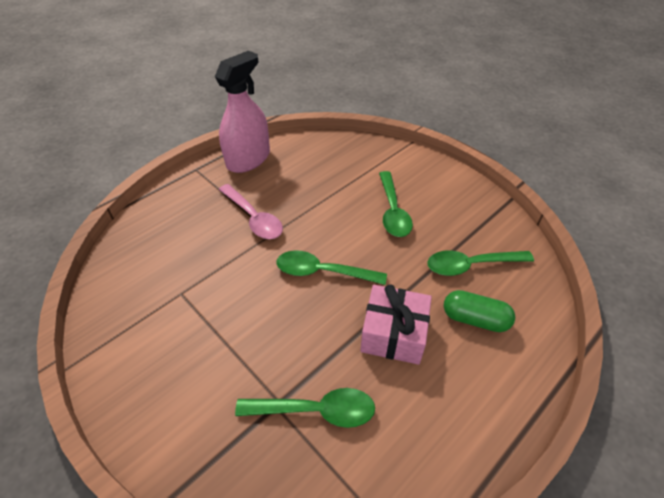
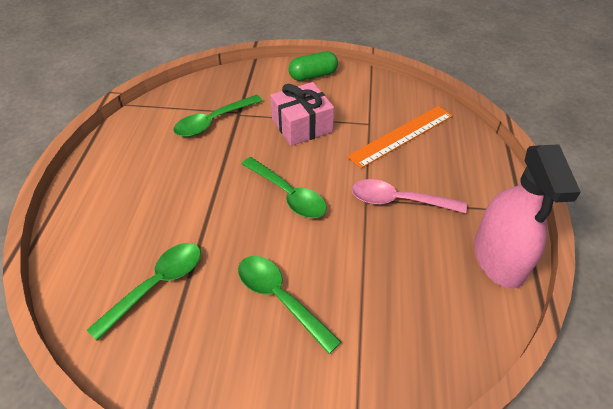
camera: 140 degrees right, 0 degrees up
green spoon [276,250,387,285] -> green spoon turned 75 degrees clockwise [242,157,327,218]
pink gift [360,284,432,365] -> pink gift moved to [270,82,334,146]
green capsule [444,290,515,332] -> green capsule moved to [289,51,338,81]
none -> orange ruler [347,106,453,169]

